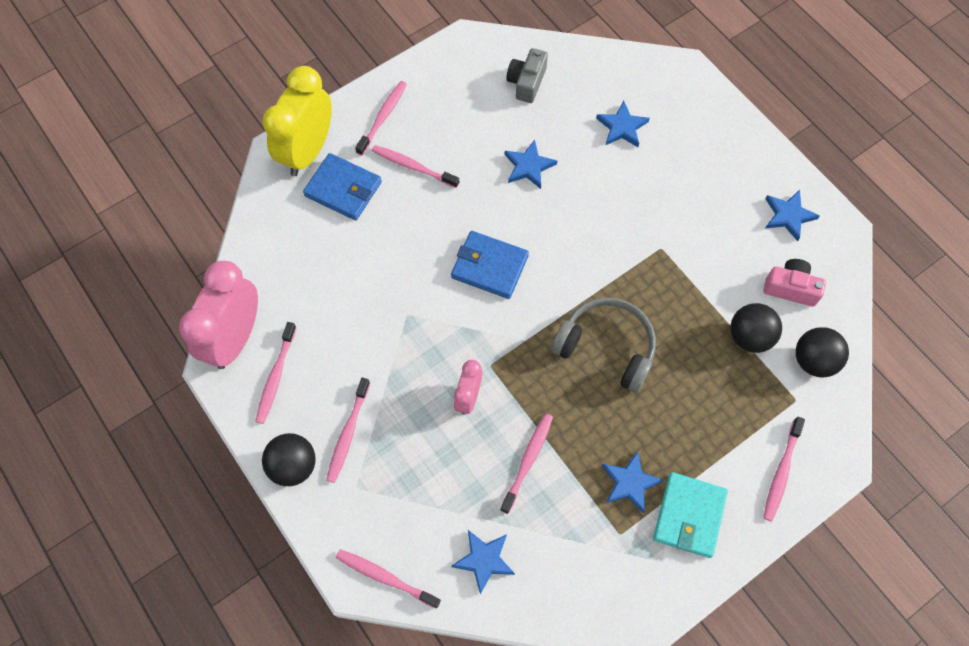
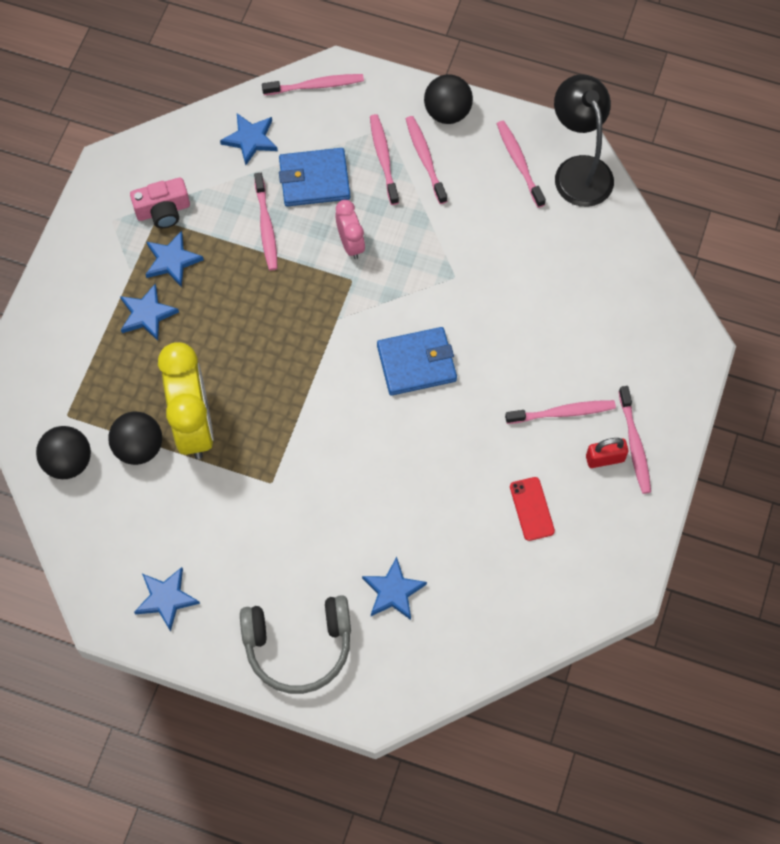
camera: 145 degrees right, 0 degrees up
pink clock [179,261,258,369] -> black lamp [554,74,614,207]
yellow clock [262,66,332,176] -> yellow clock moved to [158,342,214,459]
blue wallet [303,153,382,220] -> blue wallet moved to [279,148,350,207]
blue star [505,140,557,189] -> blue star moved to [120,284,179,341]
grey camera [506,48,548,103] -> none
grey headphones [551,297,656,393] -> grey headphones moved to [240,595,351,694]
turquoise wallet [653,472,728,558] -> none
pink camera [763,259,826,307] -> pink camera moved to [130,178,190,228]
pink toothbrush [763,417,805,521] -> pink toothbrush moved to [370,114,399,205]
none -> red phone [510,477,555,541]
none -> red padlock [586,438,629,468]

